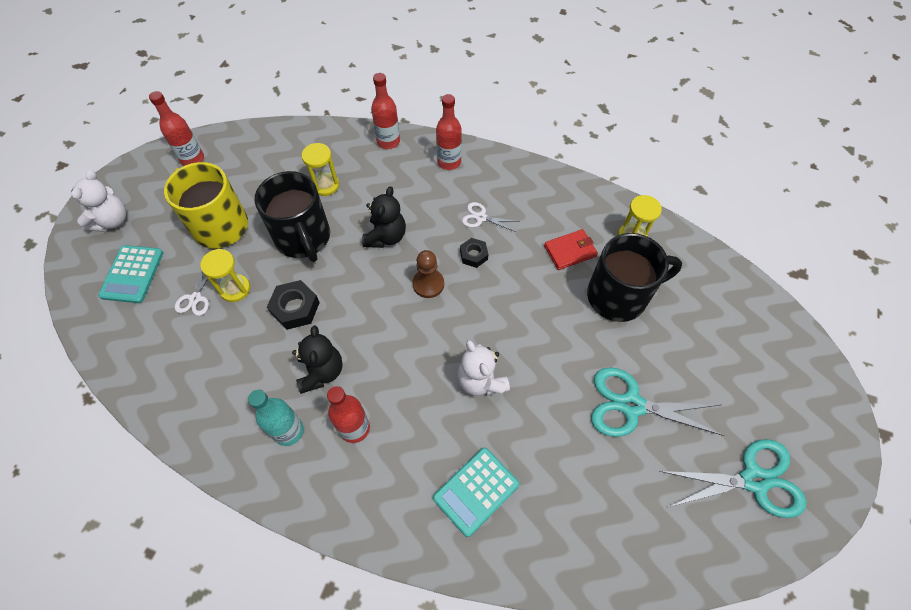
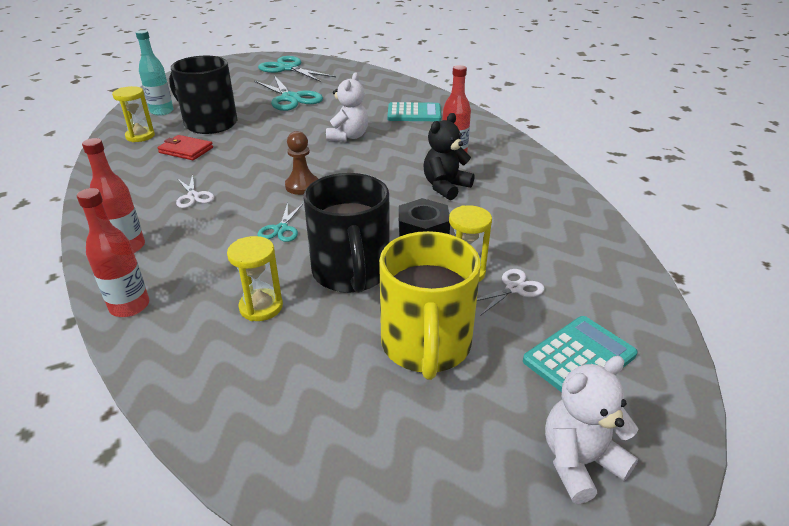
camera: 135 degrees left, 25 degrees down
red bottle [149,91,204,166] -> none
turquoise bottle [248,390,304,446] -> turquoise bottle moved to [136,30,174,116]
black mug [255,171,330,262] -> black mug turned 150 degrees clockwise [304,173,390,293]
black teddy bear [362,186,406,248] -> turquoise scissors [257,203,304,242]
black nut [460,238,488,268] -> none

